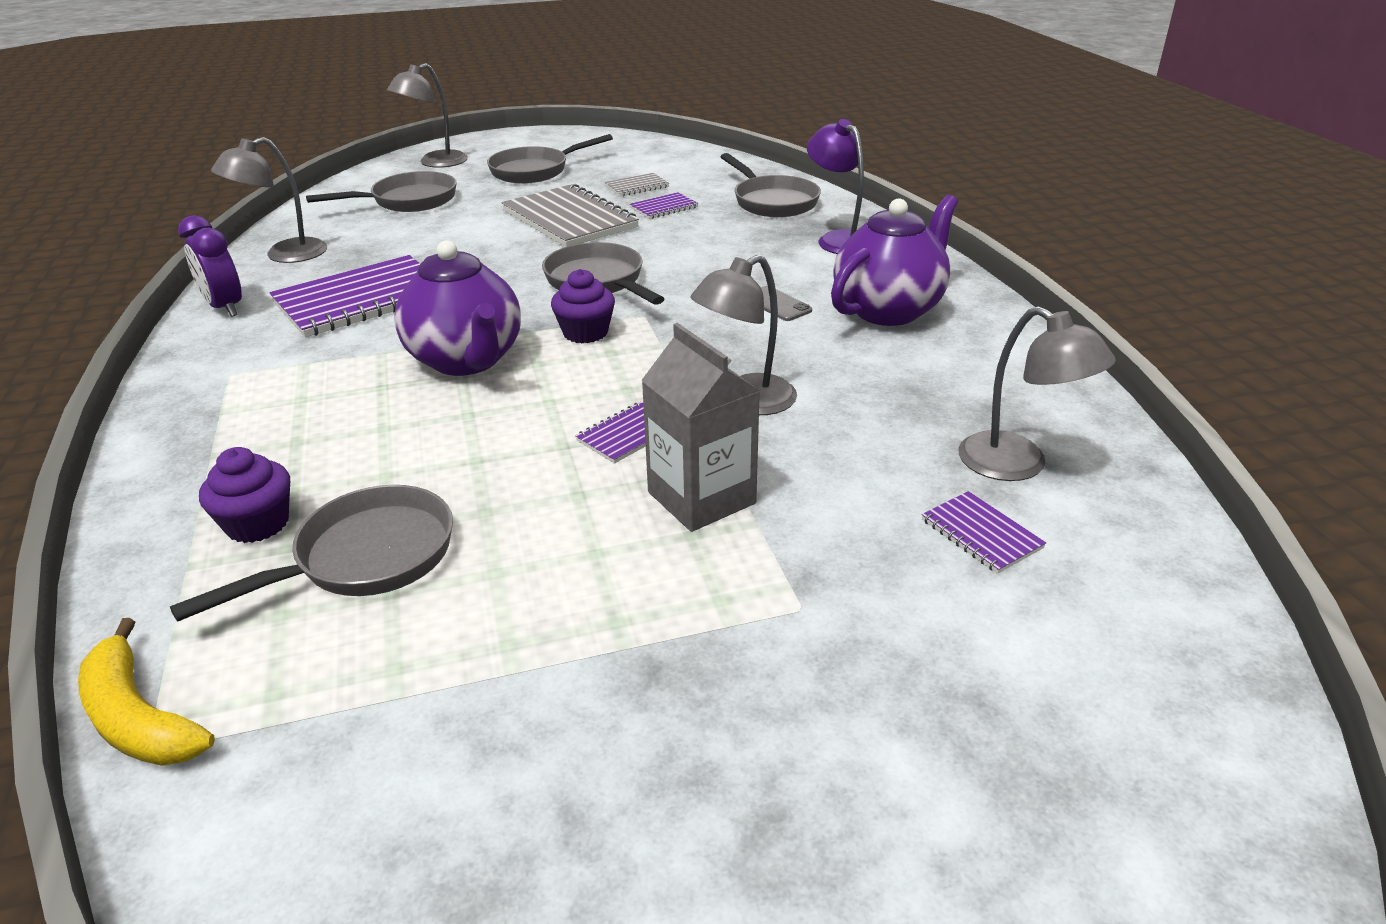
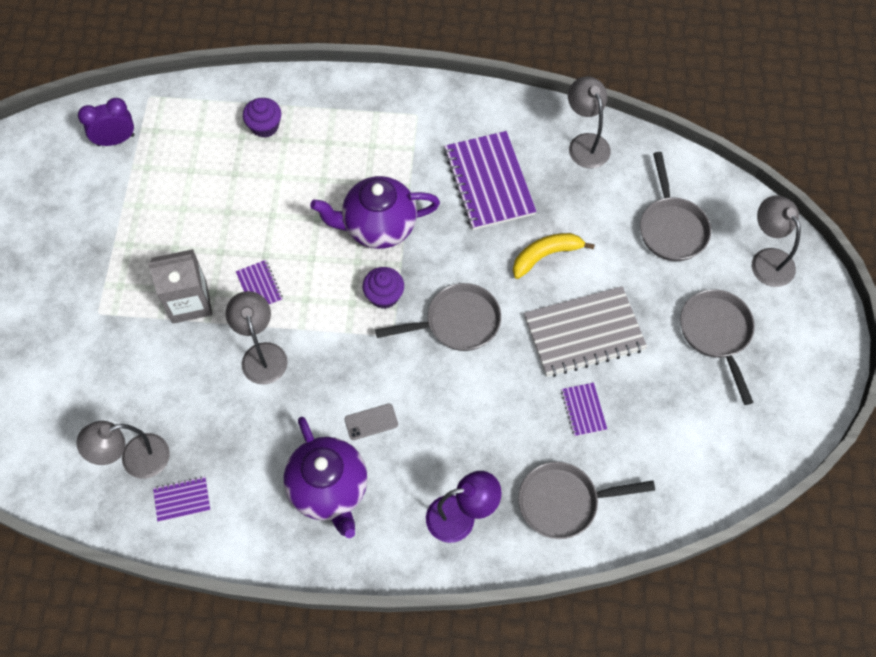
camera: 110 degrees right, 30 degrees up
yellow banana [78,618,215,766] -> yellow banana moved to [513,233,595,279]
grey pan [170,485,453,622] -> none
purple clock [178,215,242,317] -> purple clock moved to [78,98,135,146]
grey notebook [605,173,669,196] -> none
purple notebook [922,491,1046,574] -> purple notebook moved to [153,476,210,522]

